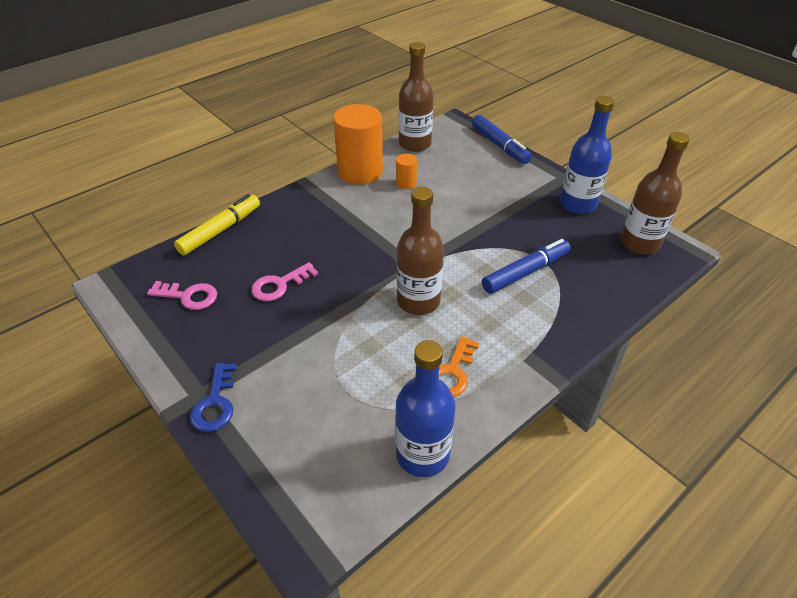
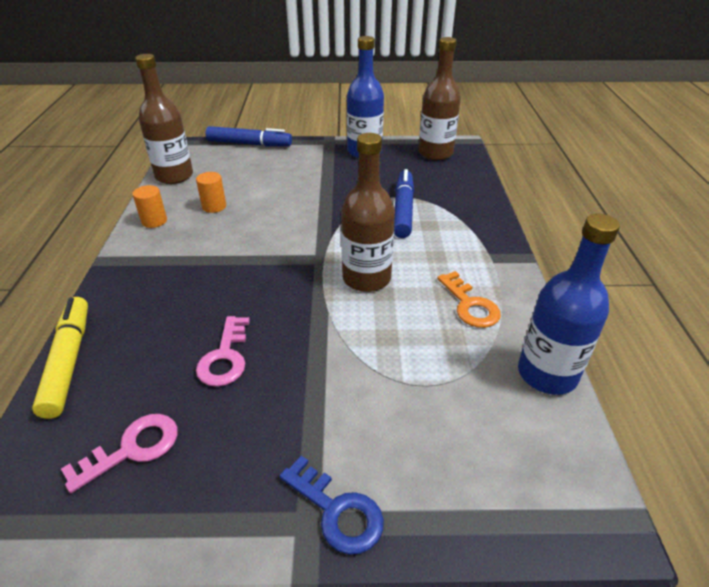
camera: 50 degrees left, 5 degrees down
orange cylinder [333,104,383,185] -> orange cylinder [133,185,167,228], size x0.45

